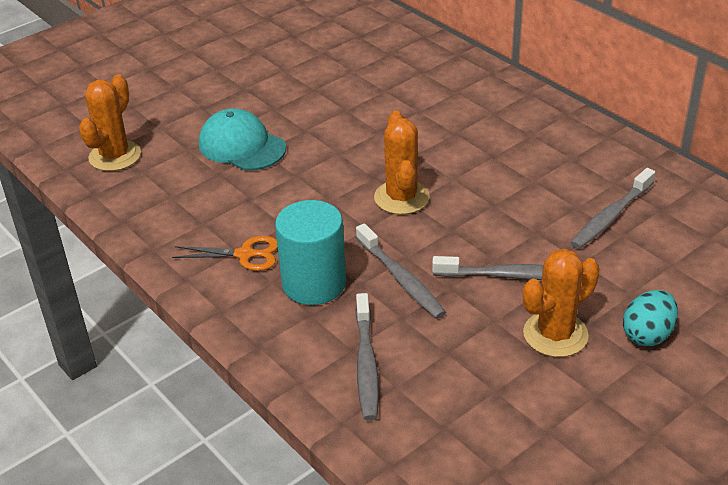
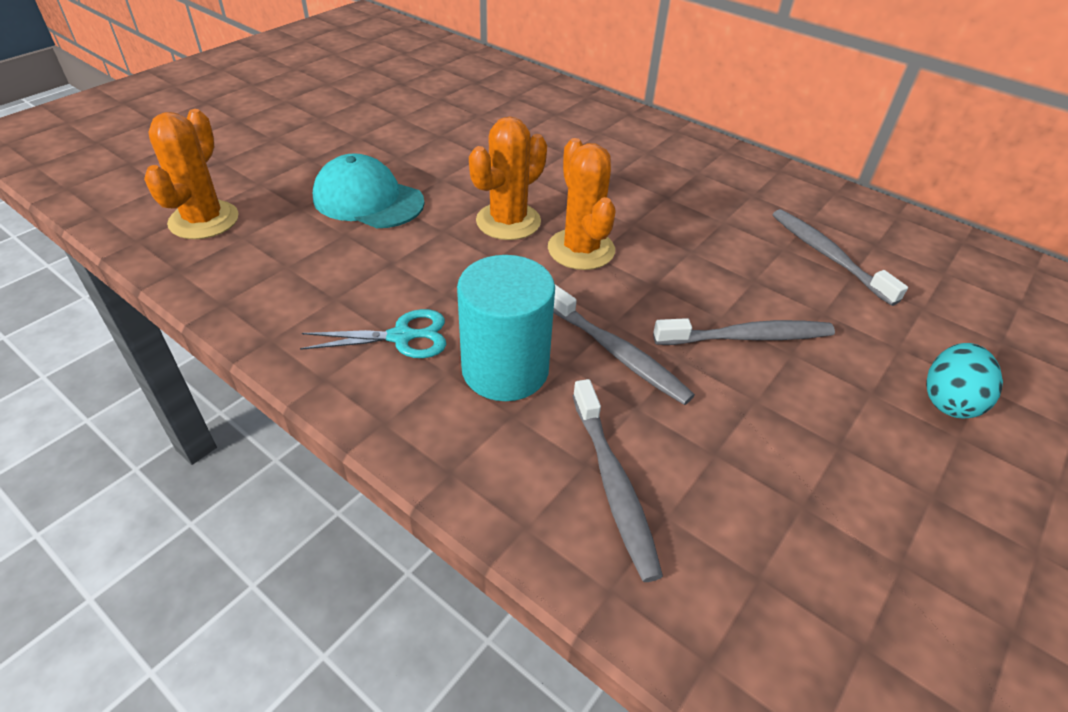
camera: 15 degrees left, 5 degrees up
orange scissors [172,236,278,271] -> turquoise scissors [300,309,446,358]
orange cactus [523,249,600,357] -> orange cactus moved to [469,116,547,240]
grey toothbrush [570,168,655,249] -> grey toothbrush turned 120 degrees clockwise [773,209,908,306]

